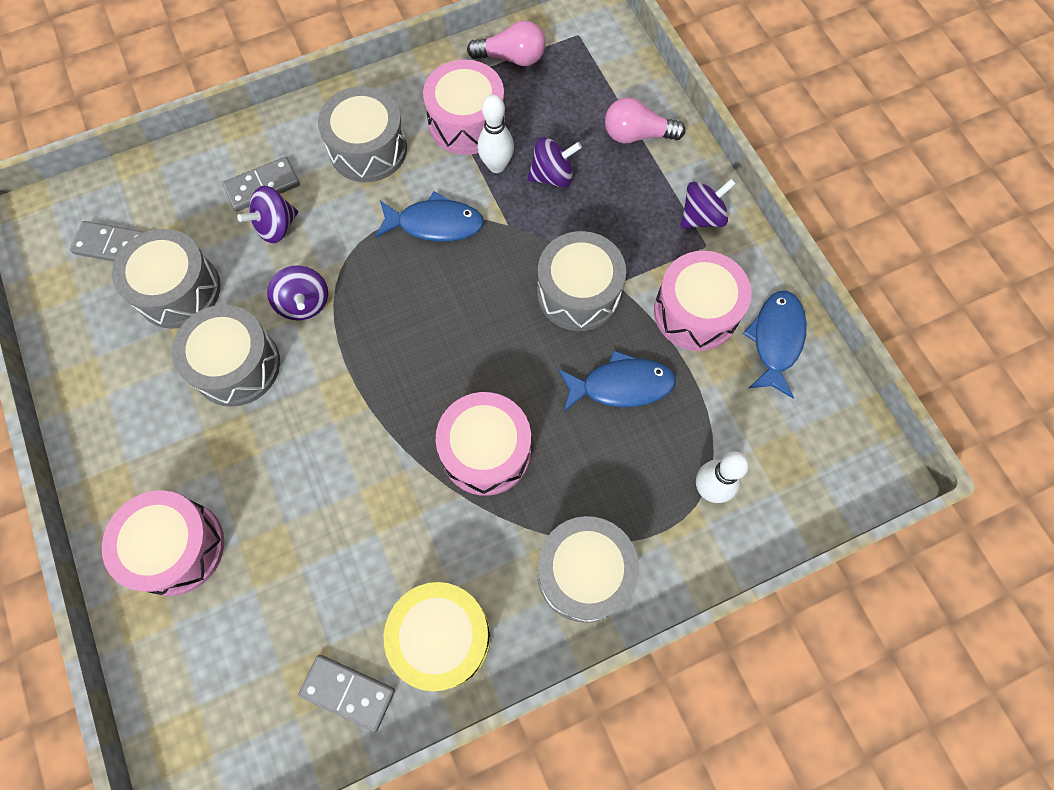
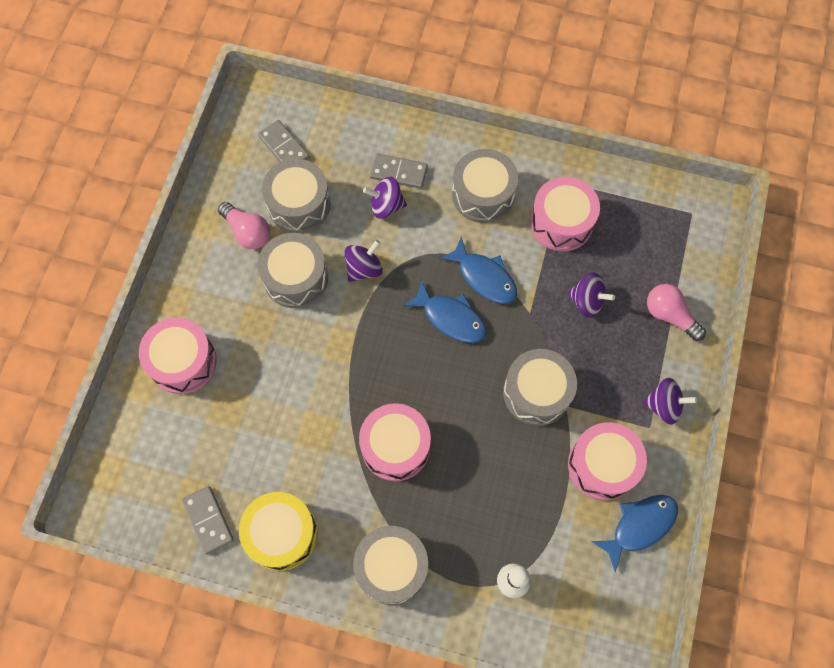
camera: 40 degrees right, 0 degrees up
purple spinning top [267,265,328,320] -> purple spinning top turned 150 degrees counterclockwise [344,240,383,282]
pink light bulb [467,21,545,66] -> pink light bulb moved to [218,202,270,249]
white bowling pin [478,95,514,173] -> none
blue fish [558,350,676,412] -> blue fish moved to [403,280,487,343]

